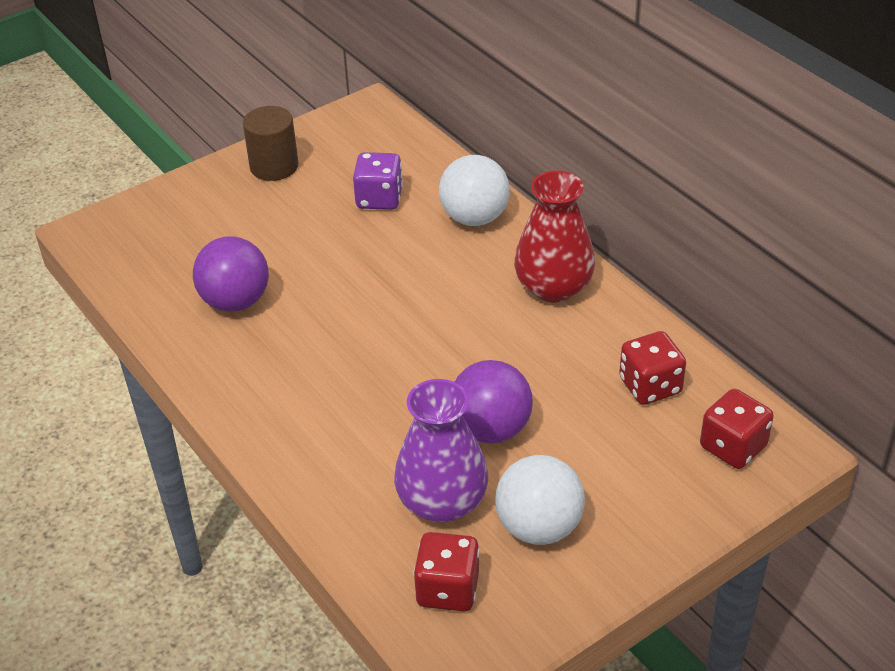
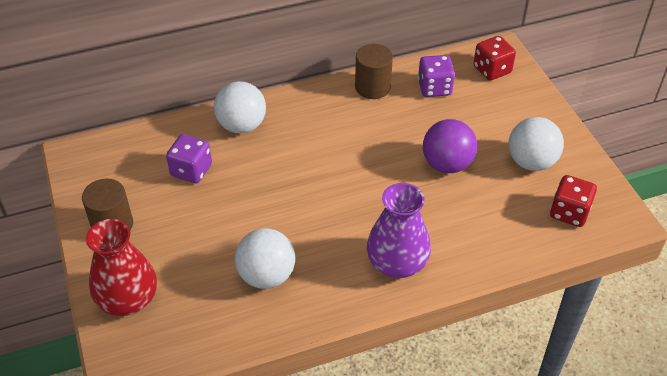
camera: 75 degrees left, 5 degrees up
purple ball [193,236,269,312] -> white ball [235,228,295,289]
purple vase [394,379,488,523] -> purple vase moved to [367,183,431,278]
red vase [514,171,595,302] -> red vase moved to [86,219,157,316]
red dice [619,331,686,405] -> purple dice [418,55,455,97]
none -> brown cylinder [355,44,393,99]

